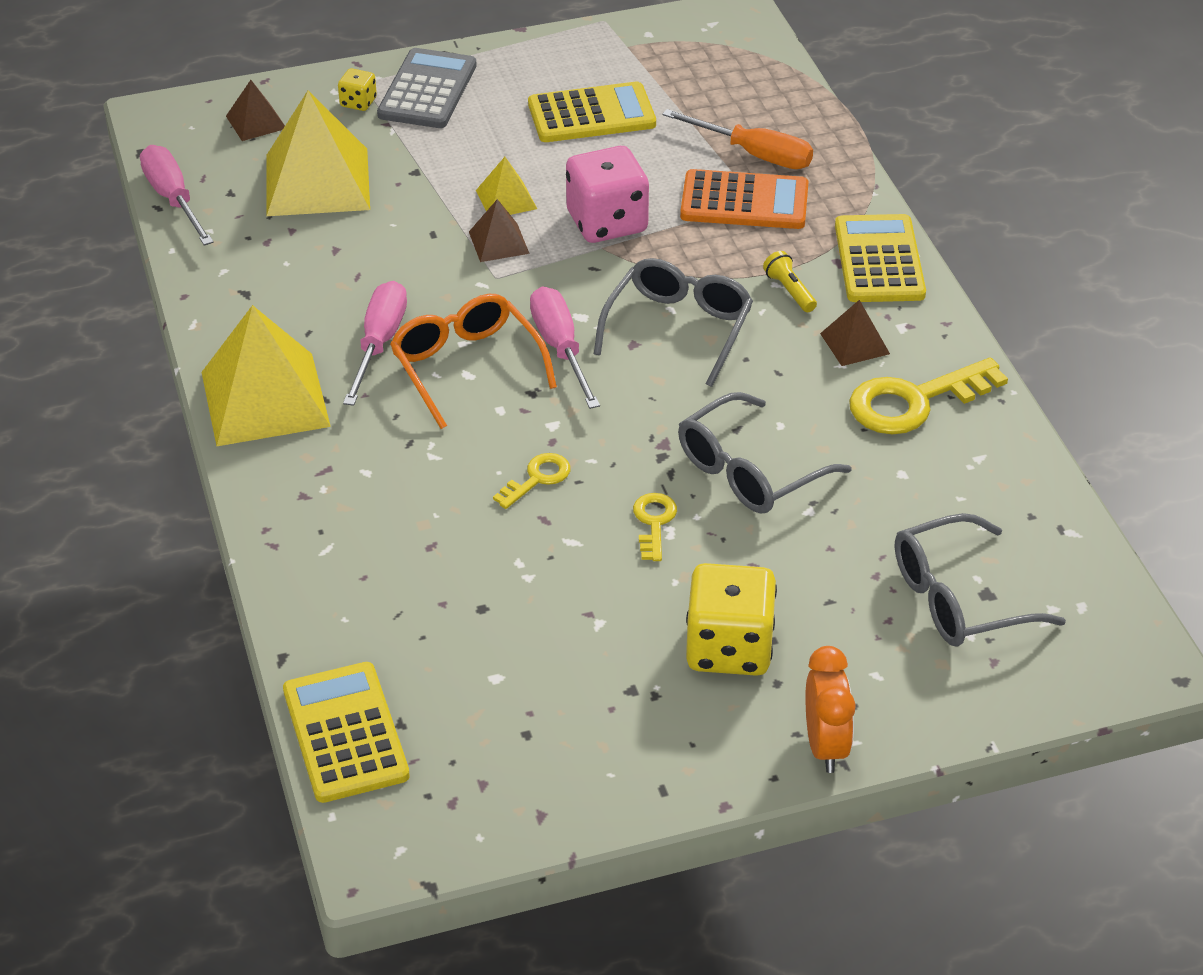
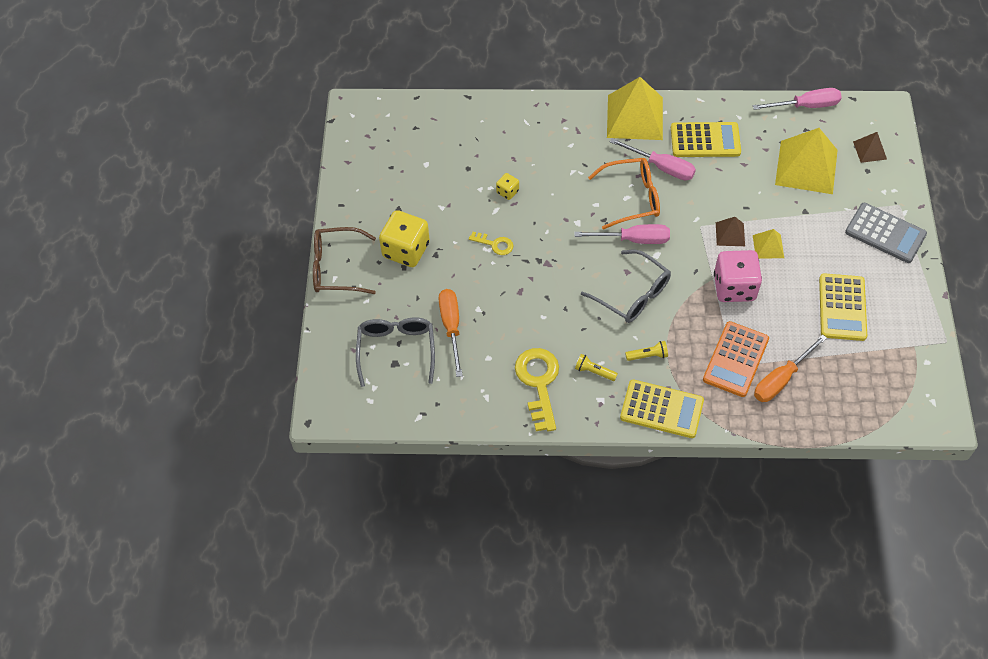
camera: 110 degrees right, 15 degrees up
yellow calculator [283,662,410,803] -> yellow calculator moved to [671,122,741,157]
yellow dice [338,68,377,111] -> yellow dice moved to [496,173,519,200]
yellow key [493,453,570,509] -> none
grey glasses [678,392,852,514] -> none
orange clock [805,646,856,773] -> brown glasses [313,227,376,294]
brown pyramid [820,300,890,366] -> yellow flashlight [575,354,618,381]
none -> orange screwdriver [439,289,463,377]

